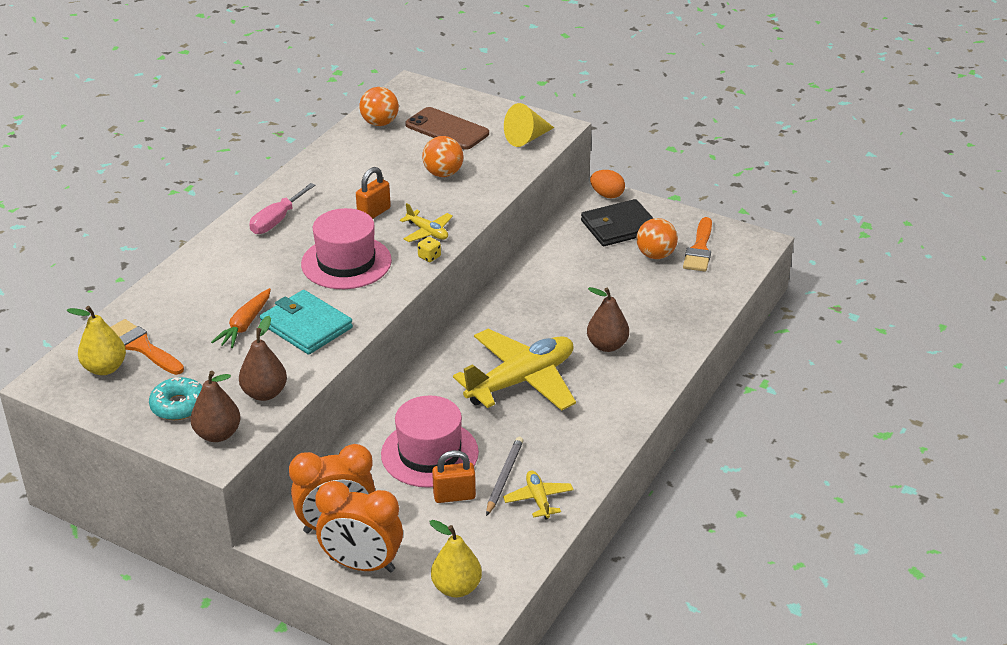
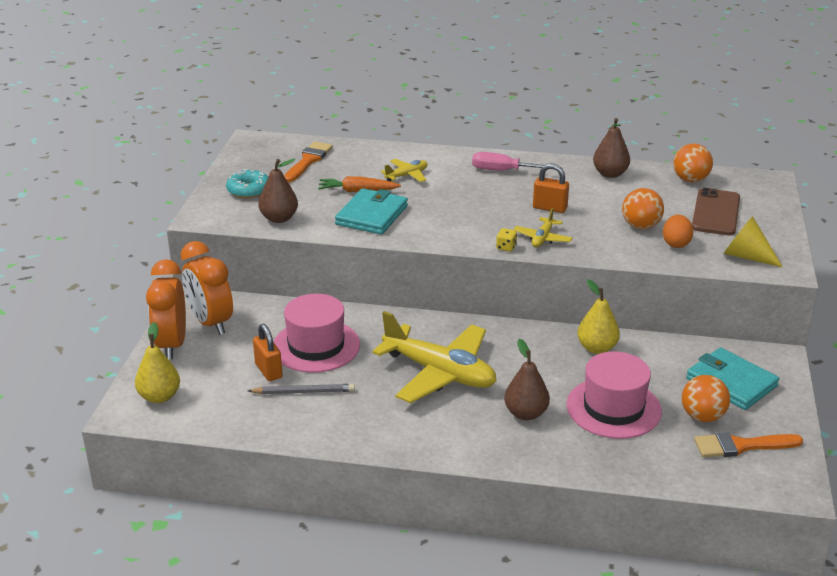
camera: 70 degrees right, 5 degrees down
yellow pear [67,306,126,375] -> yellow pear moved to [577,279,620,354]
brown pear [191,371,241,442] -> brown pear moved to [593,118,630,178]
pink hat [301,208,392,289] -> pink hat moved to [567,351,662,439]
yellow plane [503,470,574,520] -> yellow plane moved to [381,159,428,182]
black wallet [581,199,654,246] -> turquoise wallet [686,347,779,410]
orange egg [590,170,625,198] -> orange egg moved to [663,215,693,248]

